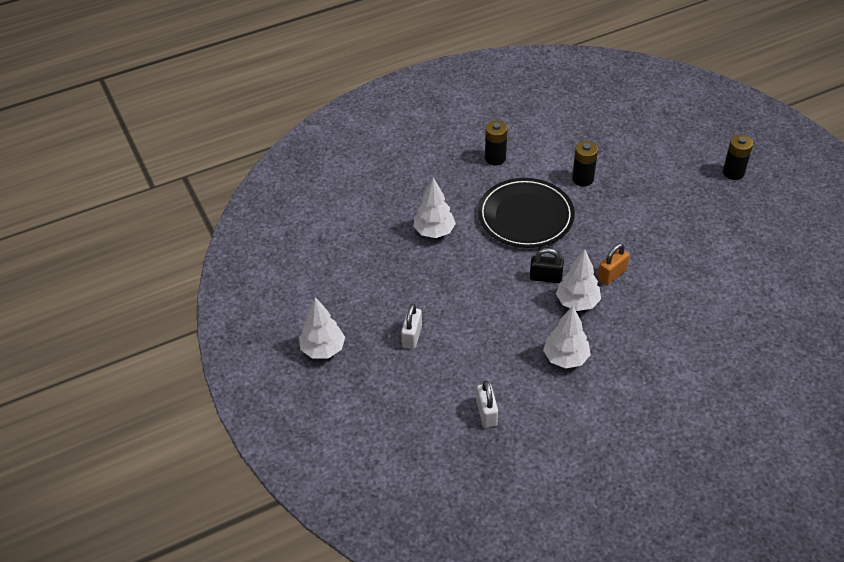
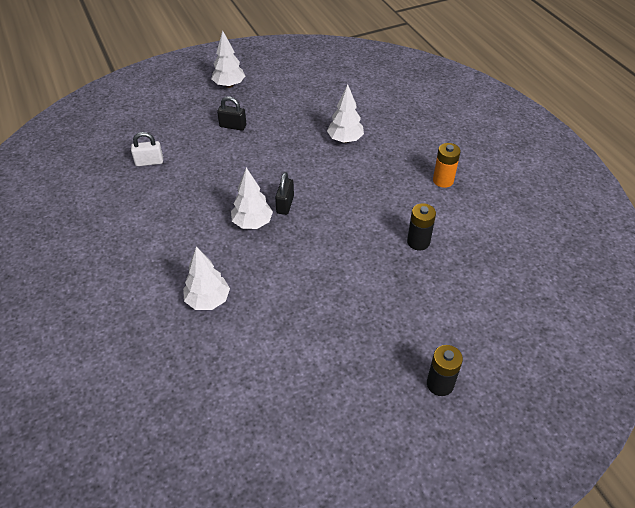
camera: 90 degrees right, 0 degrees up
white padlock [401,304,422,349] -> black padlock [217,96,246,131]
black plate [478,178,575,248] -> none
black battery [485,121,507,165] -> orange battery [433,143,461,188]
white tree [543,306,591,369] -> white tree moved to [183,246,230,310]
orange padlock [598,243,629,285] -> none

